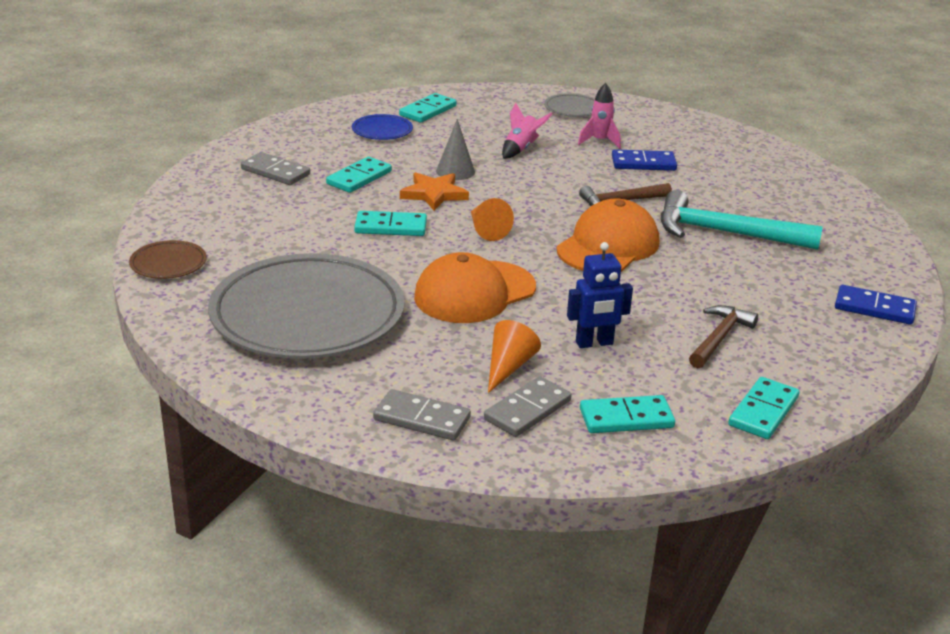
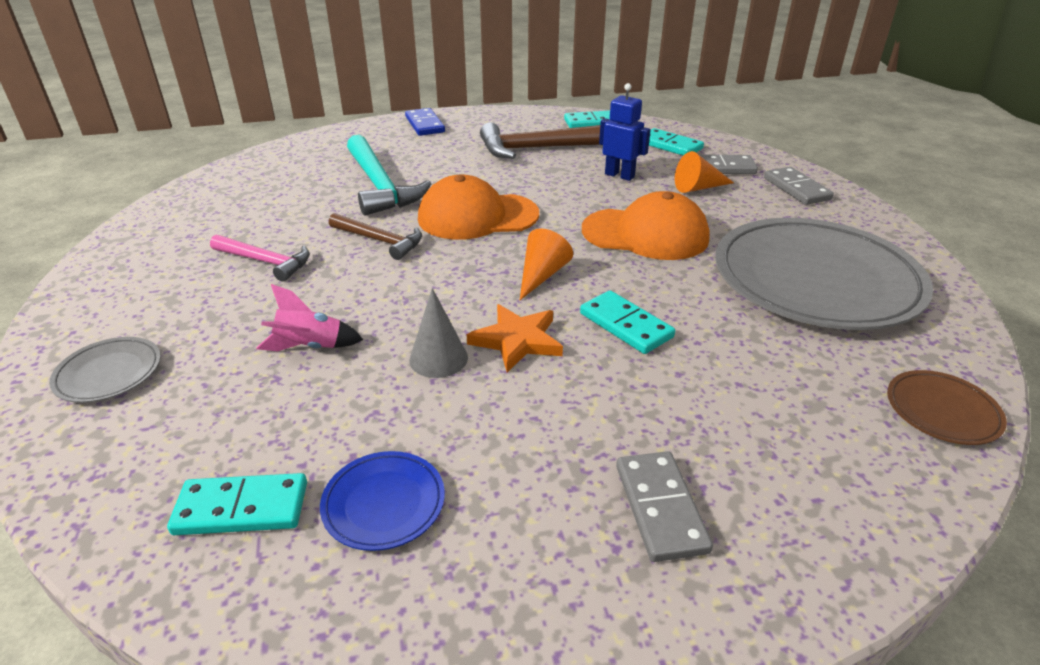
camera: 130 degrees left, 5 degrees up
turquoise domino [326,157,392,193] -> none
pink rocket [578,83,621,149] -> none
blue domino [612,149,677,171] -> pink hammer [210,235,310,282]
brown hammer [689,305,758,368] -> brown hammer [480,123,600,159], size x1.67

